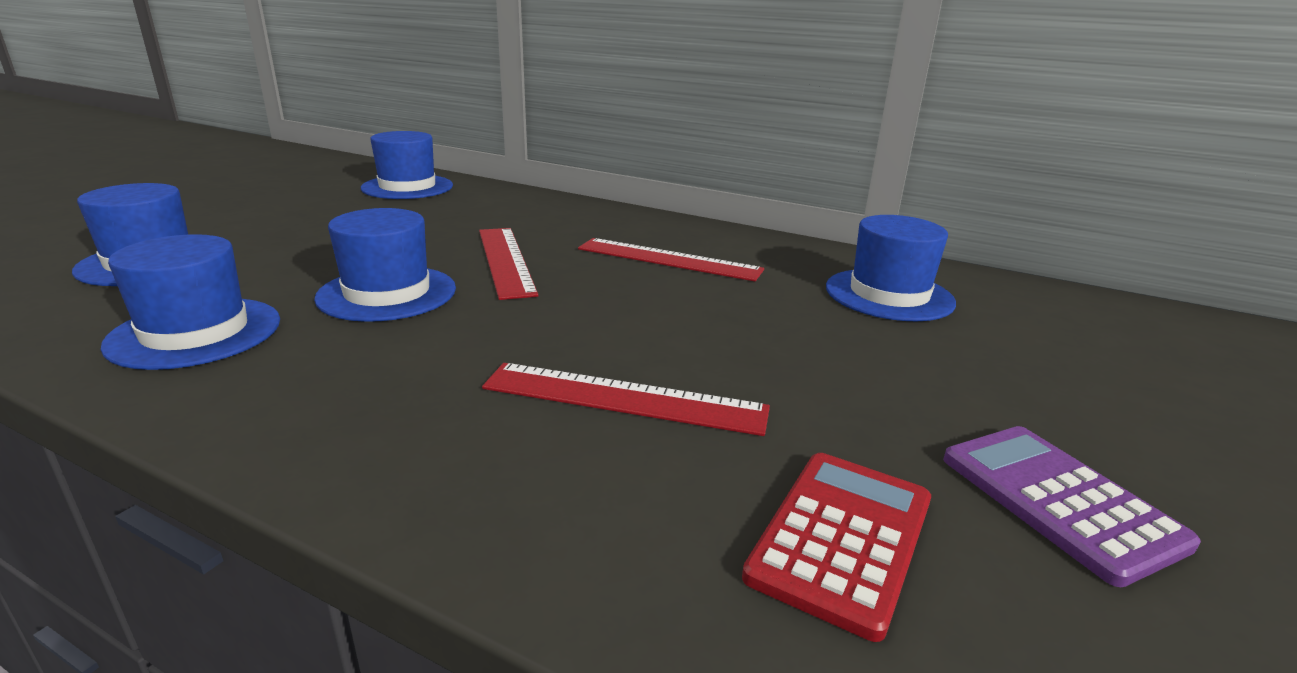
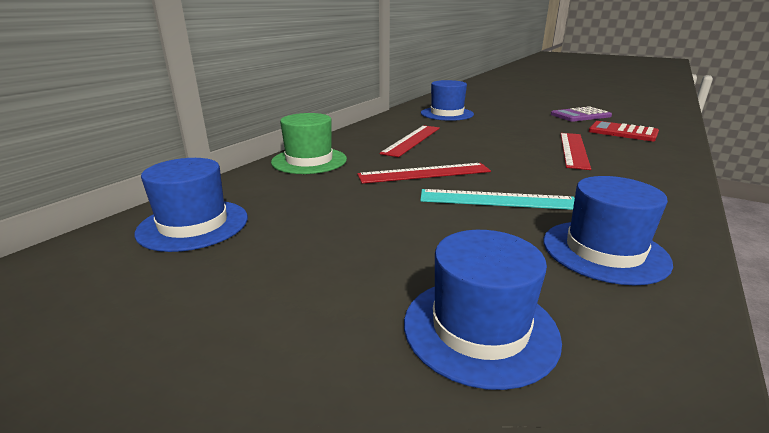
camera: 85 degrees left, 0 degrees up
blue hat [314,208,456,322] -> turquoise ruler [420,189,575,210]
none -> green hat [271,113,347,174]

